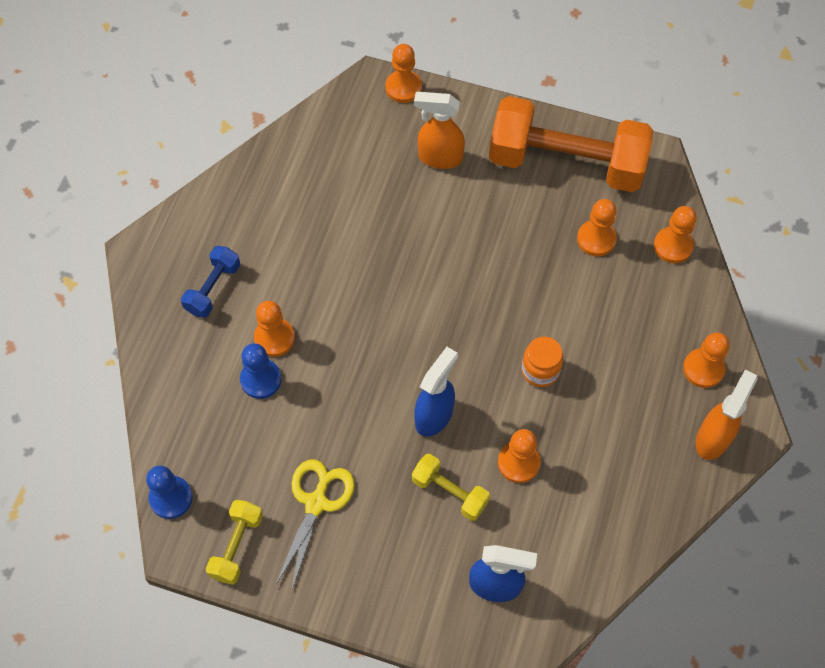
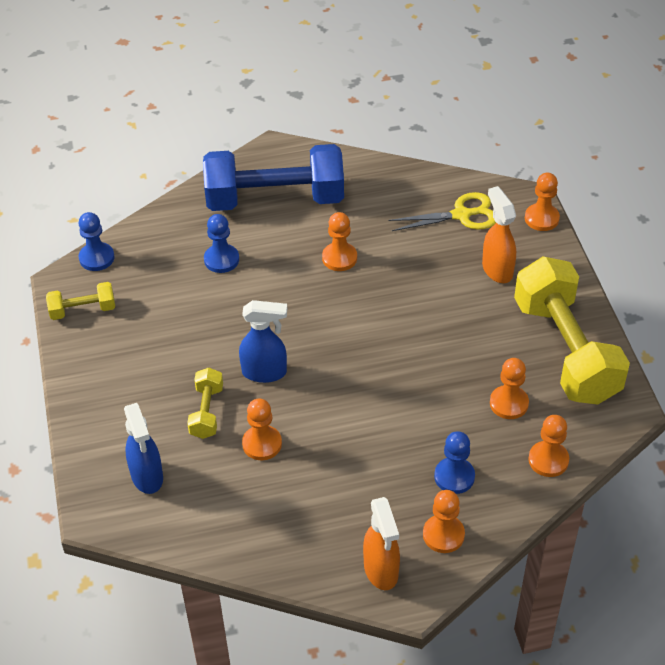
camera: 60 degrees right, 15 degrees down
blue dumbbell [181,246,240,318] -> blue dumbbell [203,144,344,211], size x2.24
orange pawn [254,301,295,357] -> orange pawn moved to [322,212,357,271]
yellow scissors [275,459,355,592] -> yellow scissors moved to [388,192,496,231]
orange dumbbell [489,96,653,192] -> yellow dumbbell [514,256,630,405]
orange jar [522,337,564,387] -> none
orange spray bottle [695,370,758,460] -> orange spray bottle turned 75 degrees clockwise [363,497,400,590]
none -> blue pawn [434,431,475,494]

